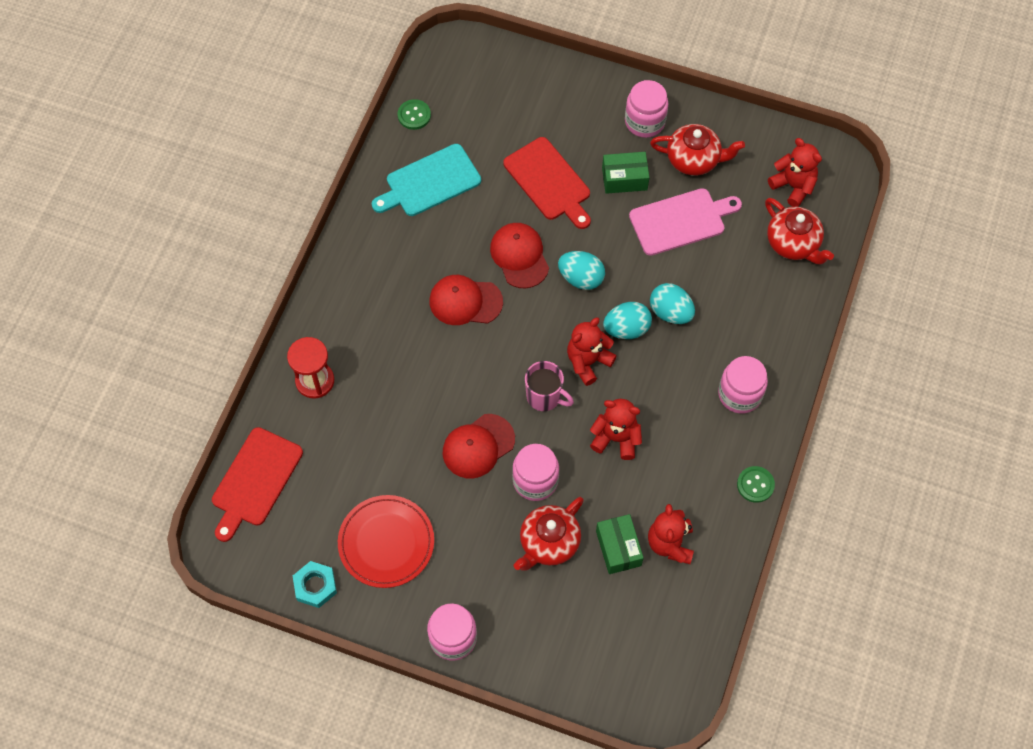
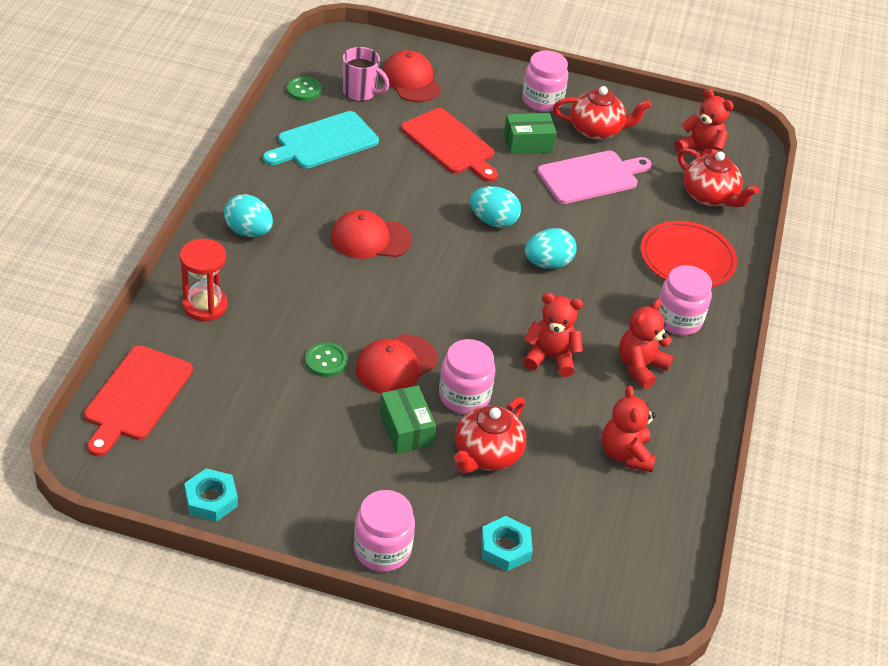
camera: 10 degrees left, 20 degrees down
red plate [338,495,434,588] -> red plate moved to [640,221,737,287]
red cap [490,223,549,288] -> red cap moved to [382,50,441,102]
pink mug [525,361,574,411] -> pink mug moved to [343,47,389,102]
red teddy bear [567,317,617,386] -> red teddy bear moved to [619,299,673,389]
green box [596,514,644,574] -> green box moved to [380,386,436,453]
turquoise egg [650,283,695,324] -> turquoise egg moved to [224,194,273,237]
green button [737,466,775,503] -> green button moved to [305,342,347,377]
none -> turquoise nut [481,516,533,571]

